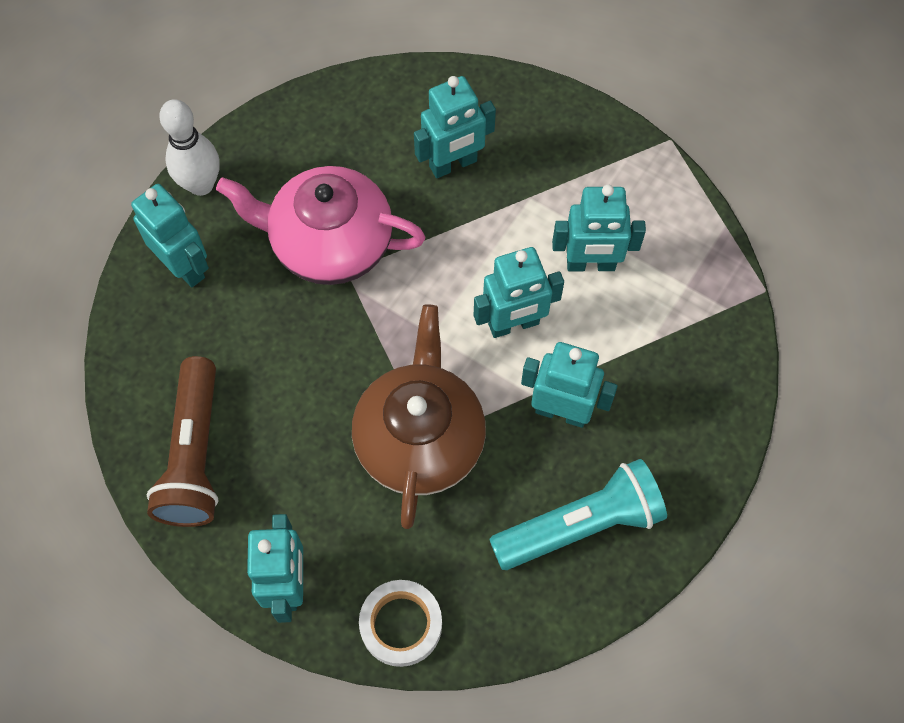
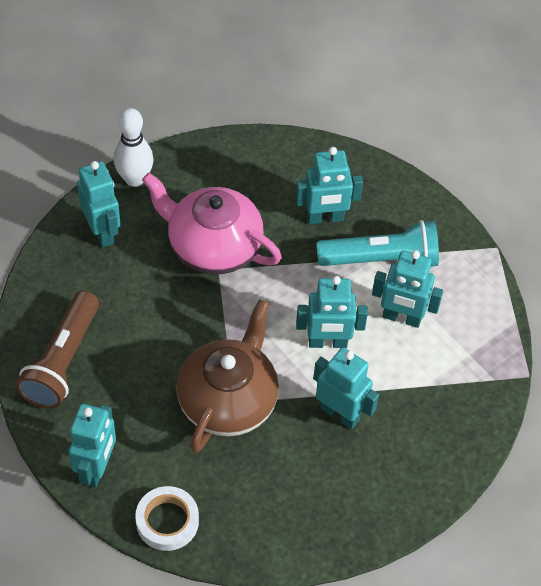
camera: 15 degrees right, 10 degrees down
turquoise flashlight [489,459,667,570] -> turquoise flashlight moved to [316,220,439,267]

